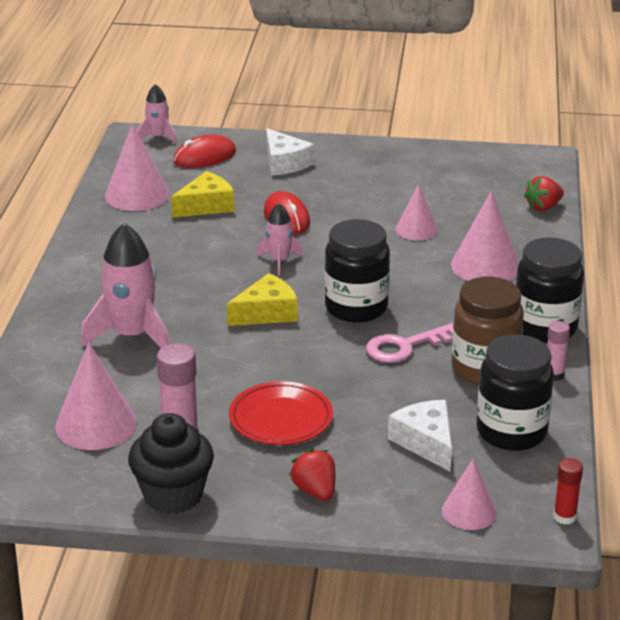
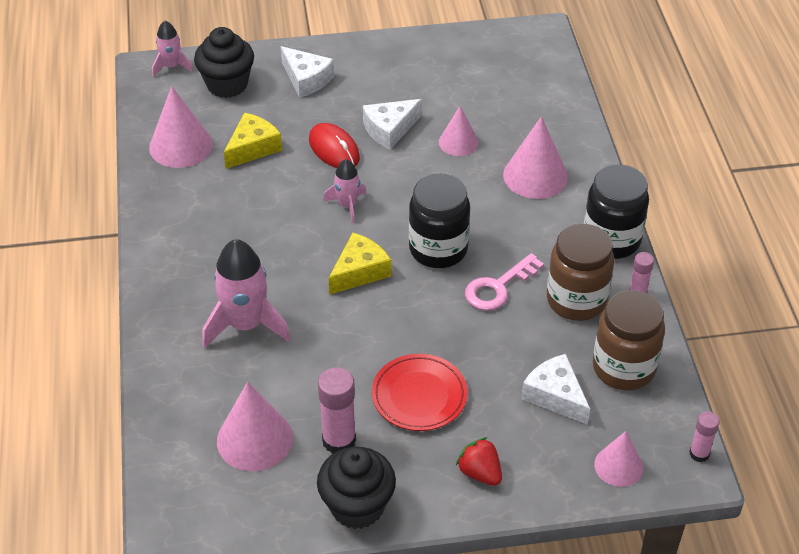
camera: 15 degrees left, 15 degrees up
red mouse [173,135,236,168] -> black cupcake [194,27,254,98]
black jar [476,334,554,451] -> brown jar [593,290,665,390]
red strawberry [524,176,564,211] -> none
red glue stick [553,458,583,525] -> pink glue stick [689,411,719,462]
none -> white cheese [363,99,422,150]

